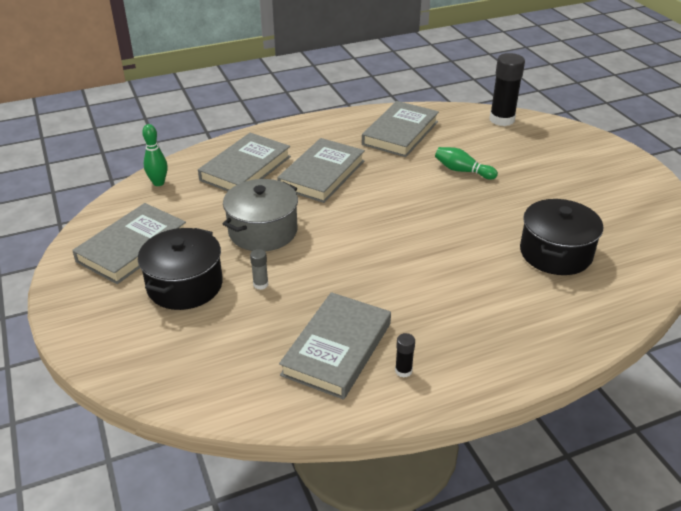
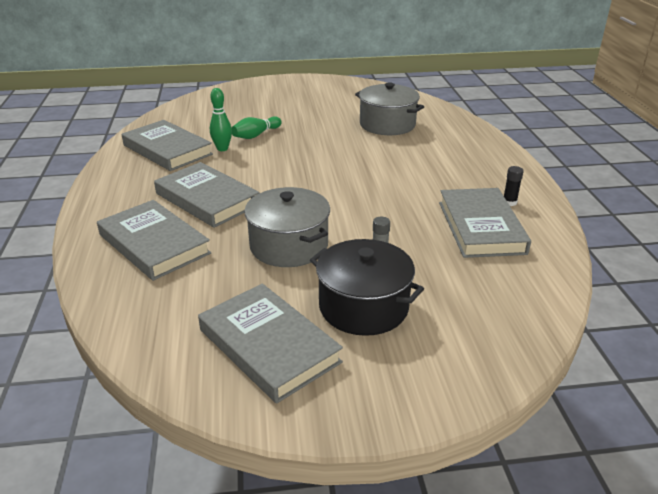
camera: 75 degrees left, 5 degrees down
green bowling pin [142,124,168,186] -> green bowling pin moved to [210,88,232,151]
grey book [279,292,391,400] -> grey book turned 45 degrees clockwise [439,188,531,258]
black glue stick [490,53,525,126] -> none
black pot [520,199,603,275] -> grey pot [355,83,424,135]

